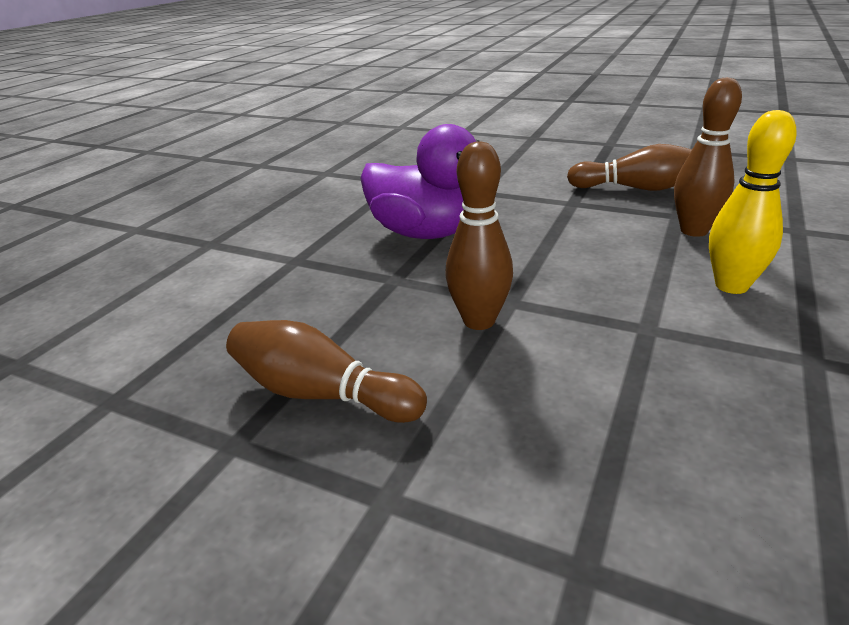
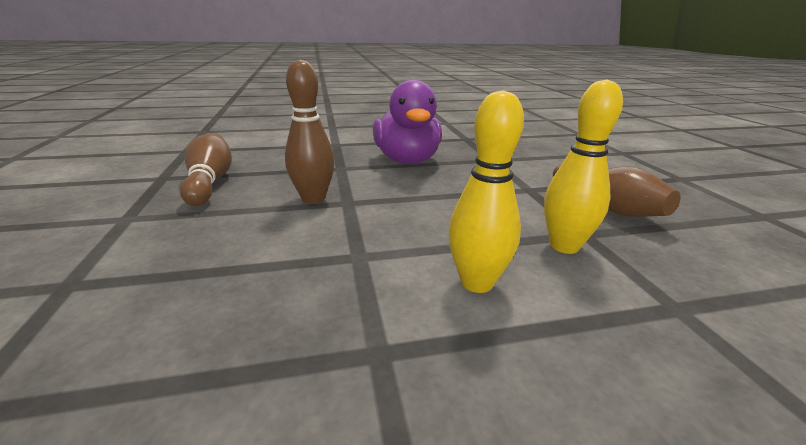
camera: 50 degrees right, 5 degrees down
brown bowling pin [674,77,742,237] -> yellow bowling pin [544,80,623,254]

